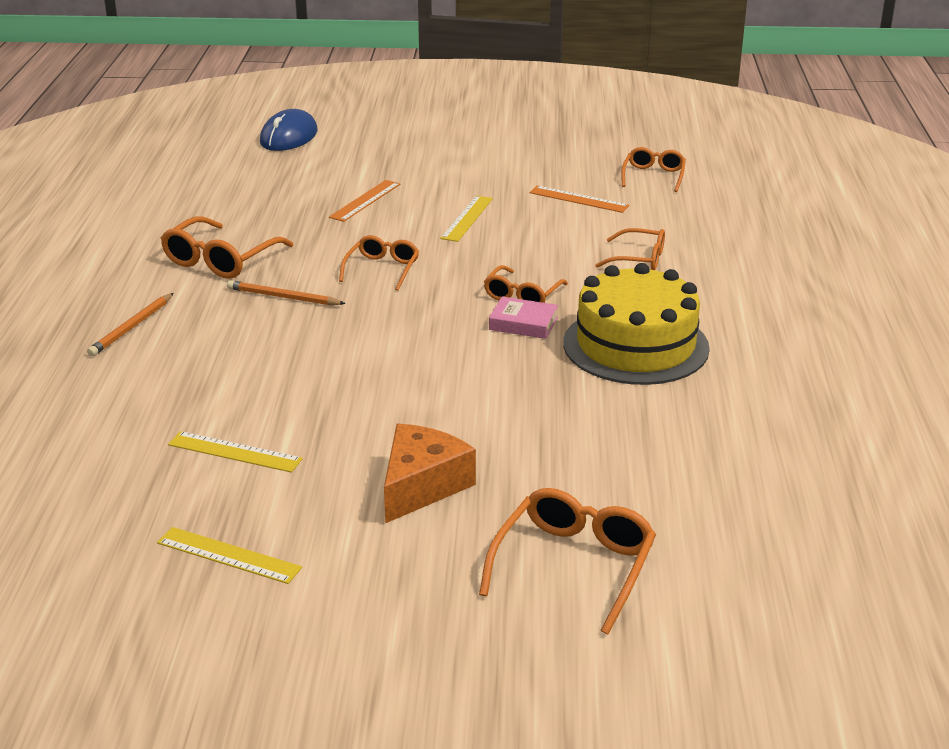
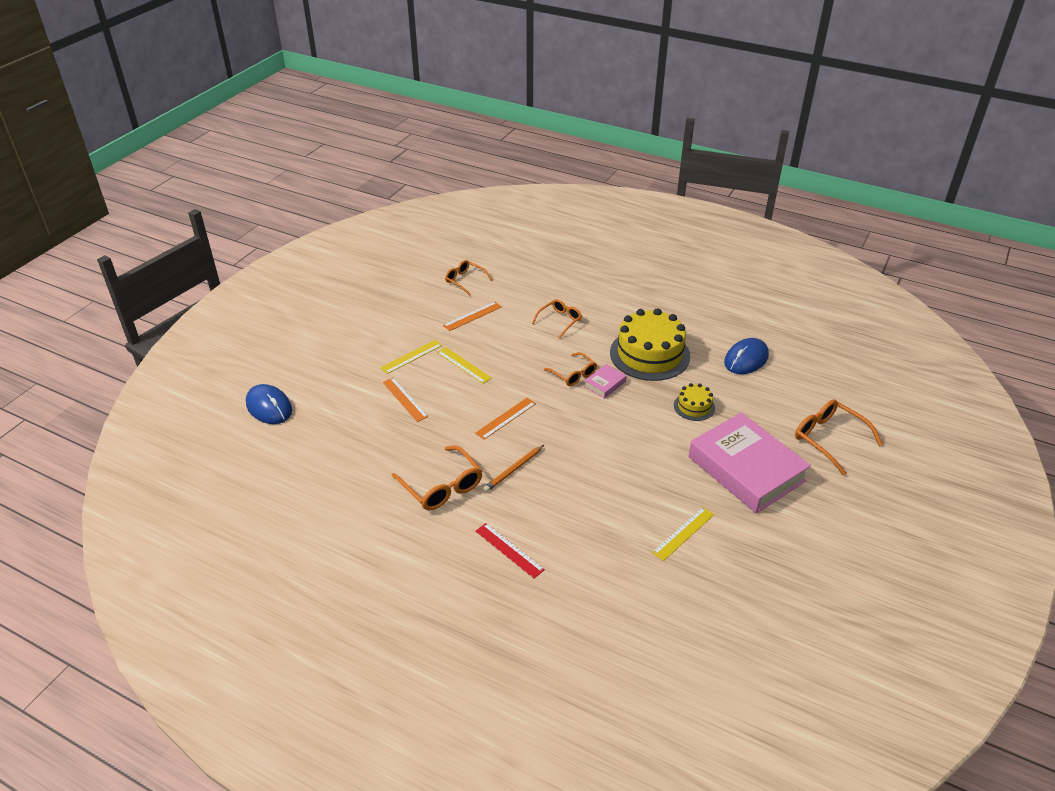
camera: 65 degrees left, 10 degrees up
orange pencil [87,293,173,356] -> red ruler [475,523,545,579]
yellow ruler [157,527,302,584] -> yellow ruler moved to [380,340,442,374]
orange glasses [339,235,419,291] -> orange ruler [475,398,536,440]
orange cheese [384,424,476,523] -> pink book [689,413,811,513]
none -> yellow cake [674,383,715,421]
none -> blue mouse [724,338,769,374]

